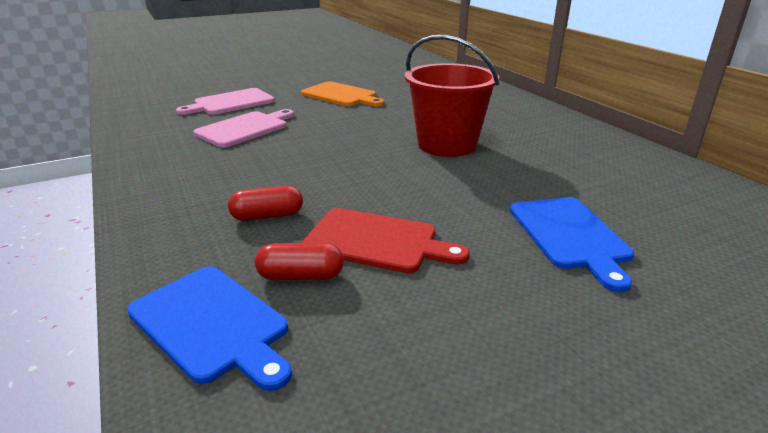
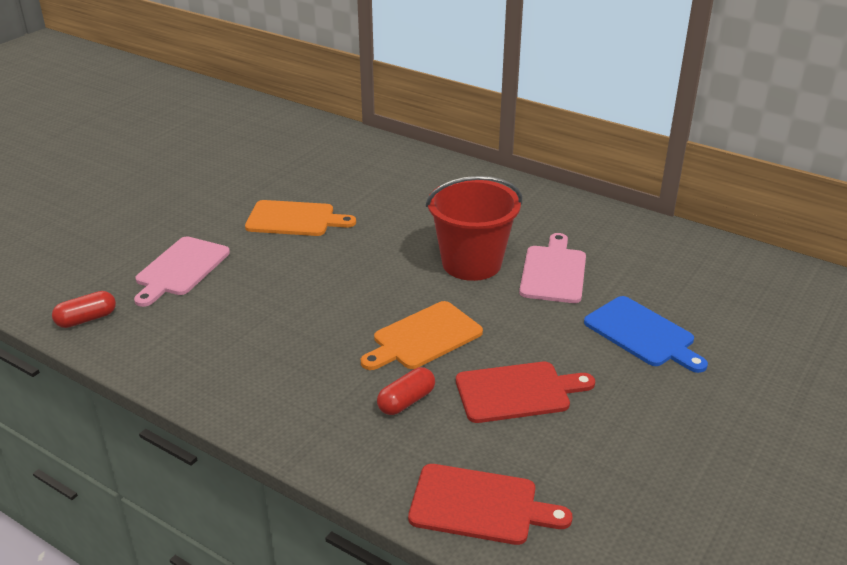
camera: 30 degrees left, 5 degrees up
blue cutting board [127,266,292,391] -> red cutting board [408,464,573,545]
pink cutting board [194,109,294,148] -> pink cutting board moved to [519,233,586,303]
red capsule [255,243,344,280] -> red capsule moved to [52,291,116,328]
none -> orange cutting board [361,301,483,370]

